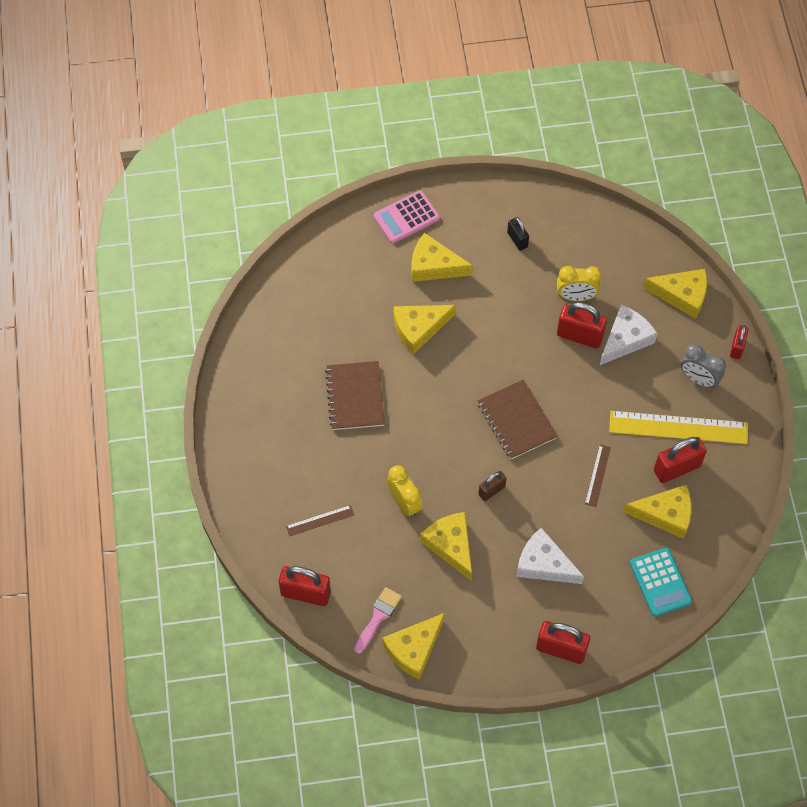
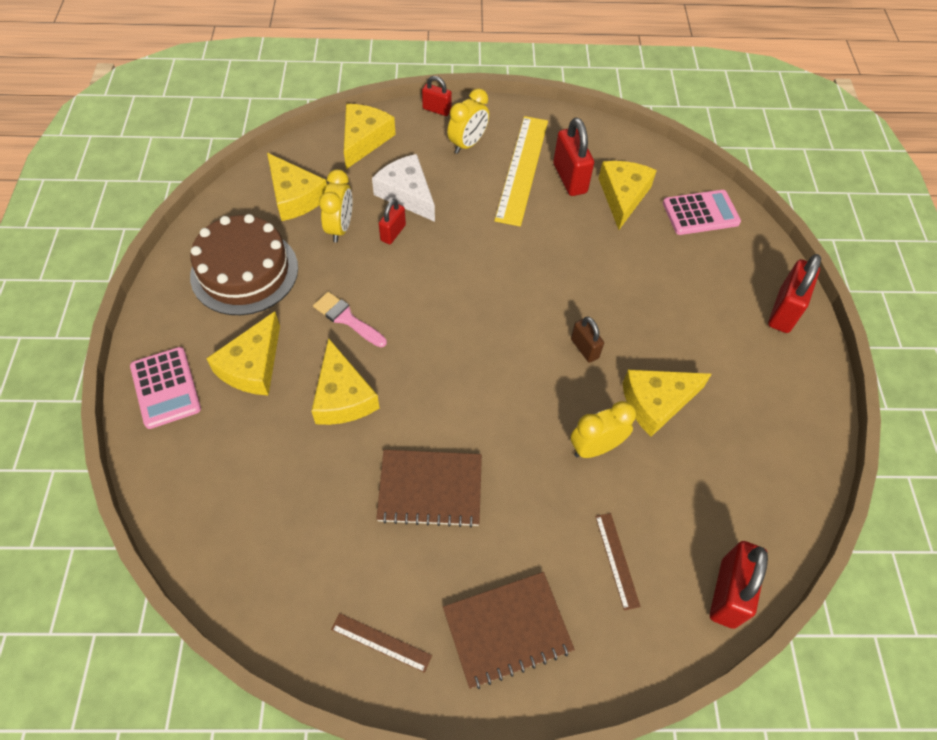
camera: 85 degrees left, 5 degrees down
pink brush [354,587,402,654] -> pink brush moved to [313,292,387,347]
yellow cheese [383,613,445,680] -> yellow cheese moved to [267,153,327,221]
brown notebook [478,379,558,459] -> brown notebook moved to [443,572,575,689]
black padlock [507,217,529,251] -> brown cake [190,214,298,315]
white cheese [516,528,584,584] -> none
red padlock [557,302,607,348] -> red padlock [379,199,406,244], size x0.59
brown ruler [585,445,611,507] -> brown ruler moved to [331,613,432,673]
turquoise calculator [630,548,692,617] -> pink calculator [663,190,741,235]
grey clock [680,344,726,388] -> yellow clock [447,88,489,154]

